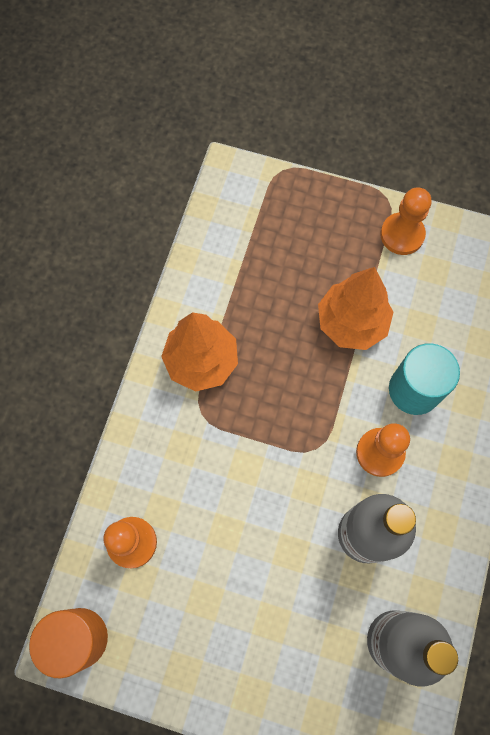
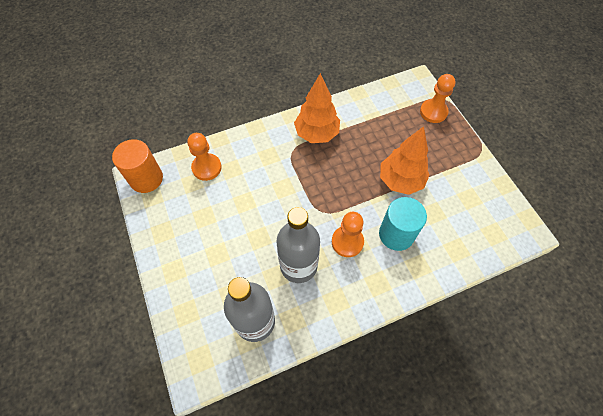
camera: 50 degrees right, 10 degrees down
orange pawn [380,187,432,255] -> orange pawn moved to [420,74,455,123]

